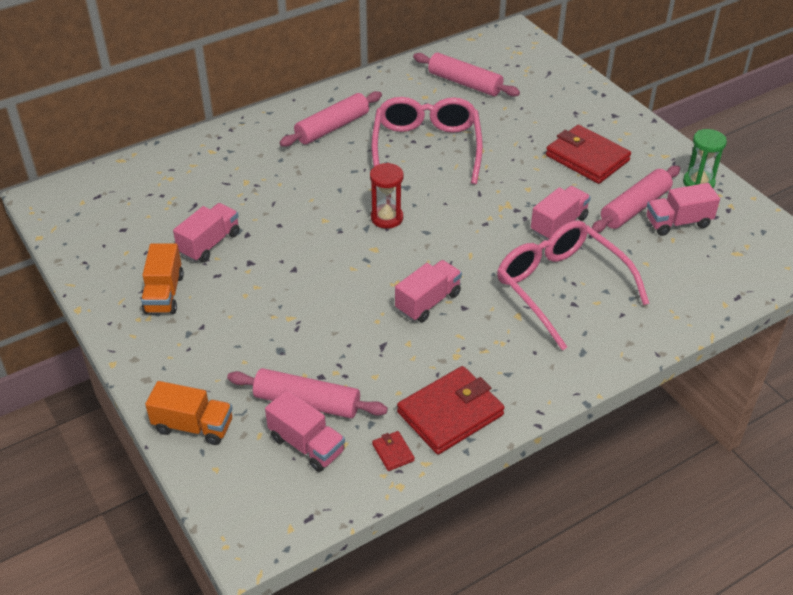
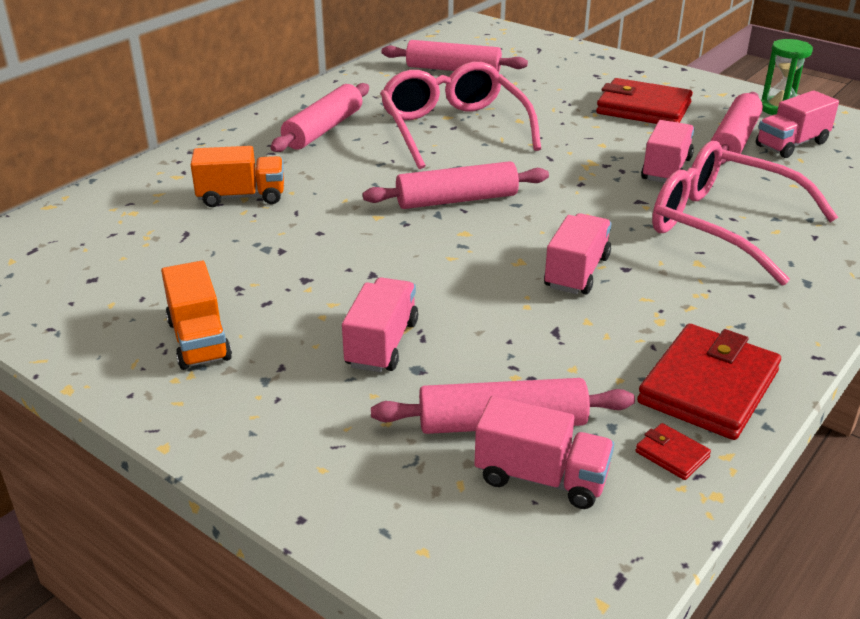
camera: 20 degrees left, 10 degrees down
orange truck [145,381,233,445] -> orange truck moved to [191,146,284,207]
pink truck [173,203,240,262] -> pink truck moved to [342,277,418,372]
red hourglass [370,163,404,229] -> pink rolling pin [363,161,549,209]

